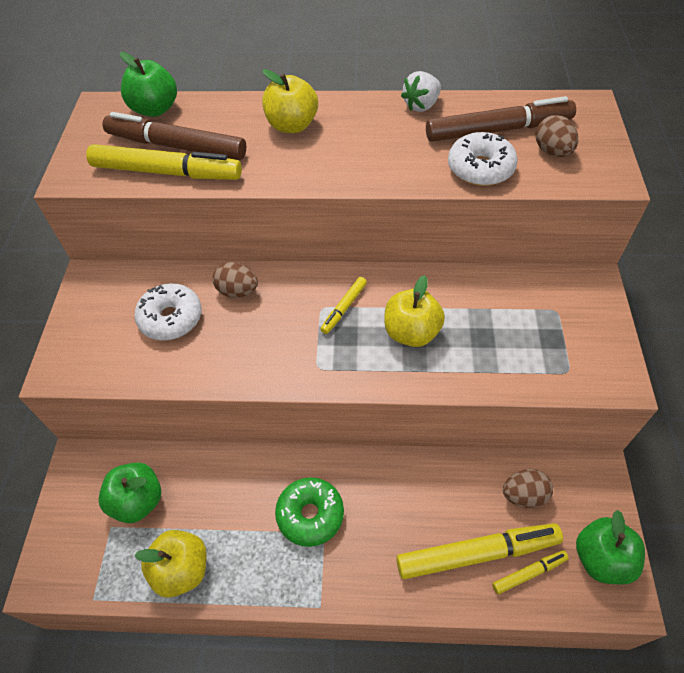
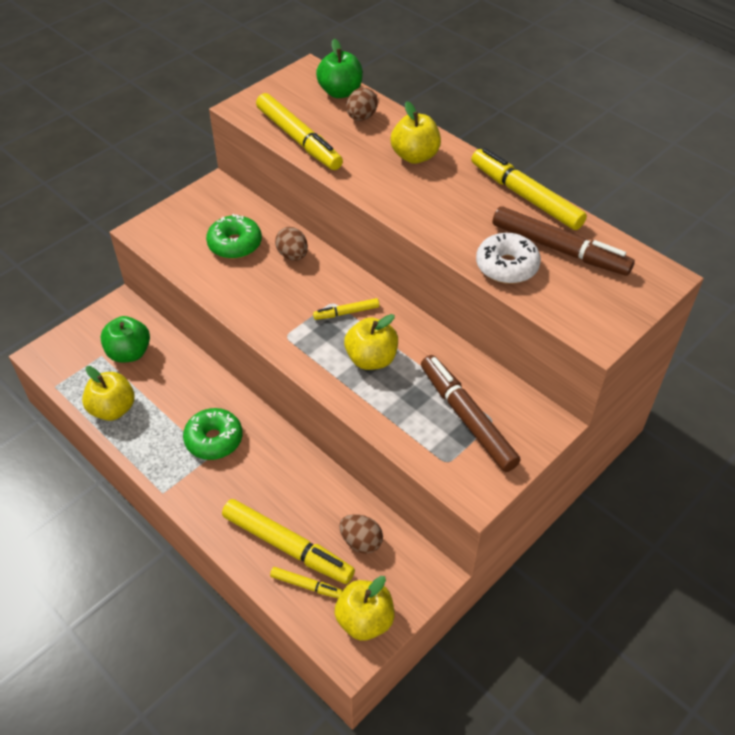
camera: 40 degrees right, 5 degrees down
brown marker [103,112,246,160] -> brown marker moved to [421,355,521,472]
white donut [134,283,202,341] -> green donut [206,214,262,259]
white strawberry [401,71,441,112] -> yellow marker [471,148,587,230]
brown egg [535,115,578,157] -> brown egg moved to [346,87,378,121]
green apple [576,510,645,584] -> yellow apple [335,576,394,641]

